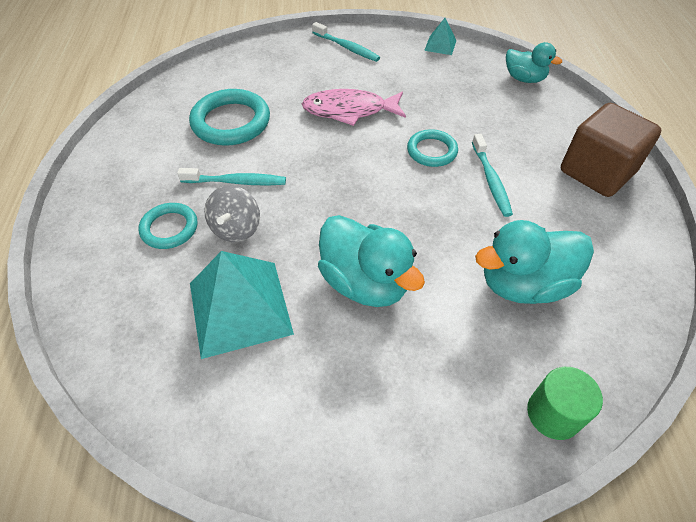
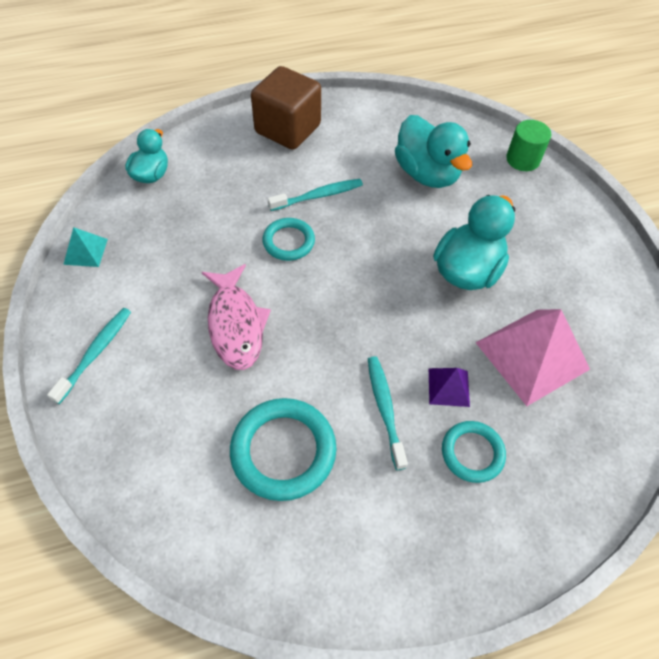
camera: 105 degrees left, 5 degrees up
turquoise pyramid [190,251,294,359] -> pink pyramid [475,309,590,406]
grey spinning top [204,186,260,242] -> purple pyramid [429,368,470,407]

